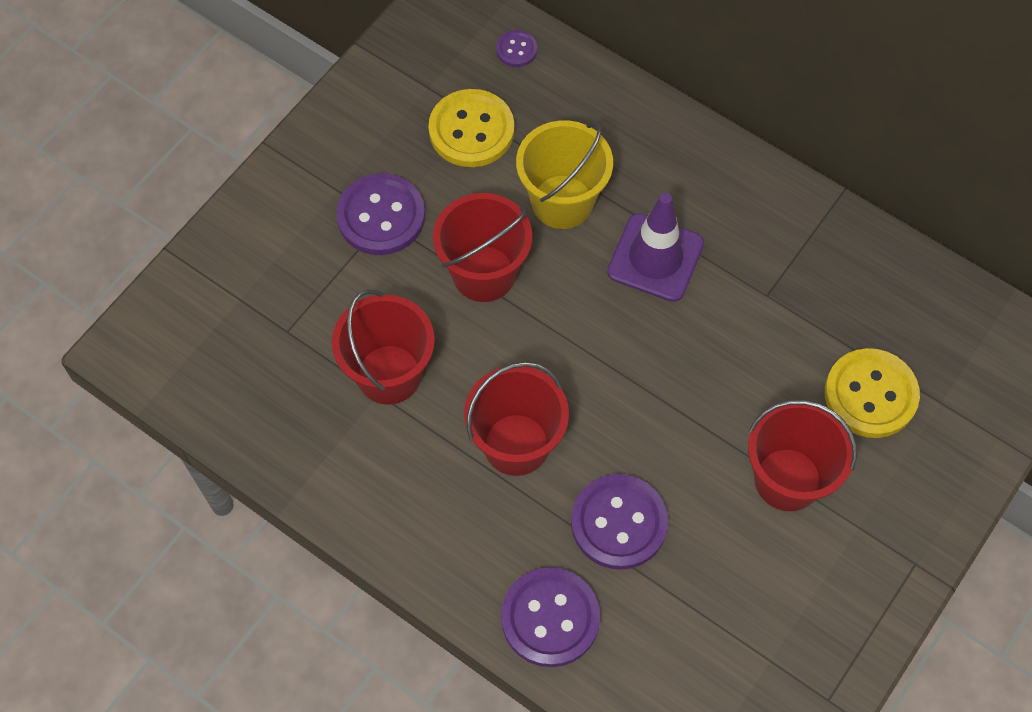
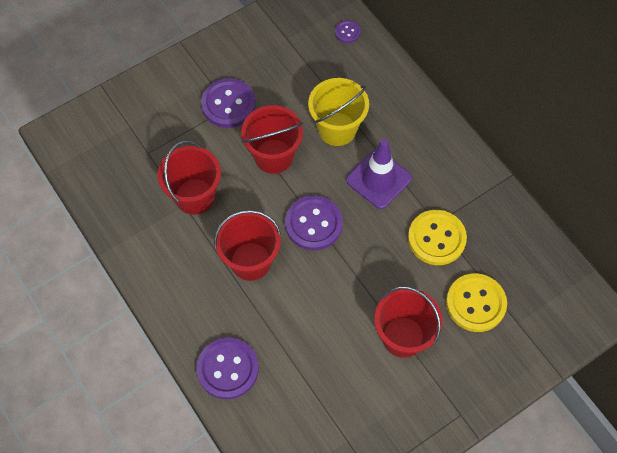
camera: 20 degrees right, 0 degrees up
yellow button [428,89,514,167] -> yellow button moved to [408,210,467,265]
purple button [571,474,668,570] -> purple button moved to [285,195,343,250]

